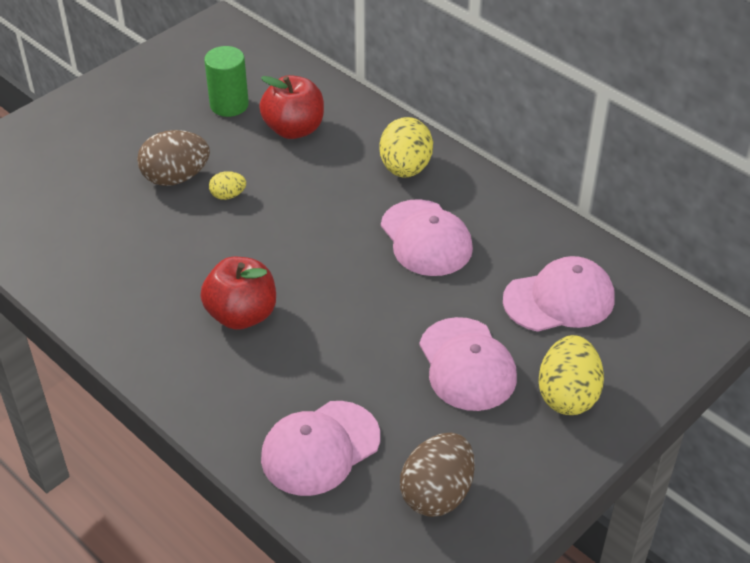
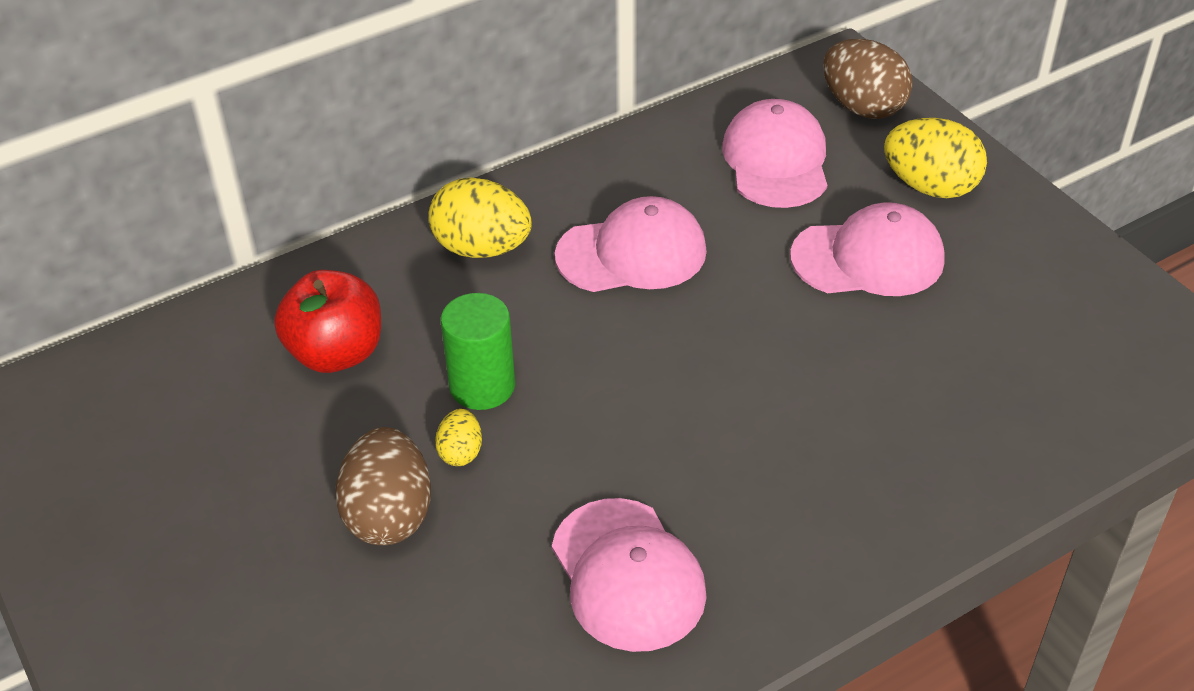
camera: 75 degrees left, 0 degrees up
red apple [200,257,276,330] -> none
green cylinder [204,46,249,117] -> green cylinder moved to [441,293,515,410]
pink cap [261,401,380,496] -> pink cap moved to [552,498,707,652]
brown egg [400,433,475,517] -> brown egg moved to [823,39,913,119]

